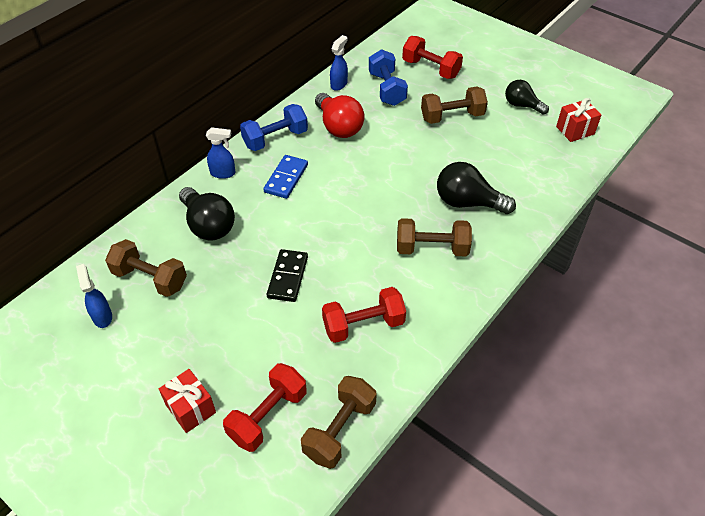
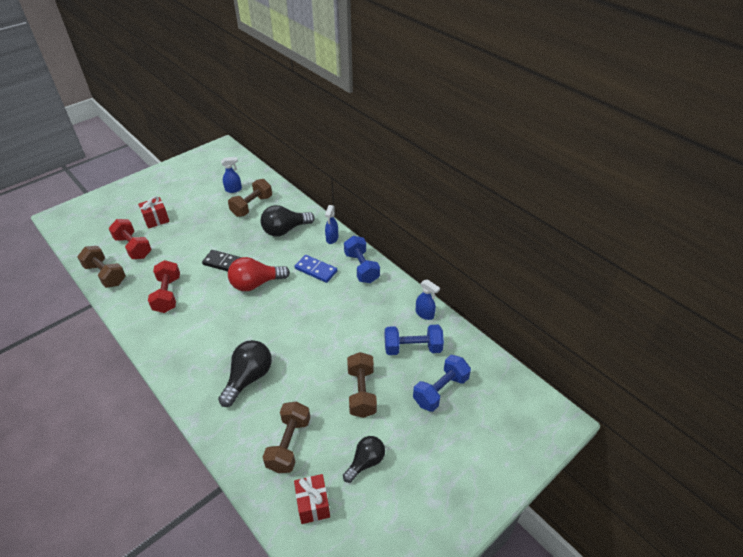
camera: 100 degrees right, 5 degrees down
red light bulb [315,93,364,138] -> red light bulb moved to [228,257,290,291]
brown dumbbell [397,218,472,257] -> brown dumbbell moved to [263,402,310,473]
red dumbbell [402,36,463,79] -> blue dumbbell [413,355,471,412]

